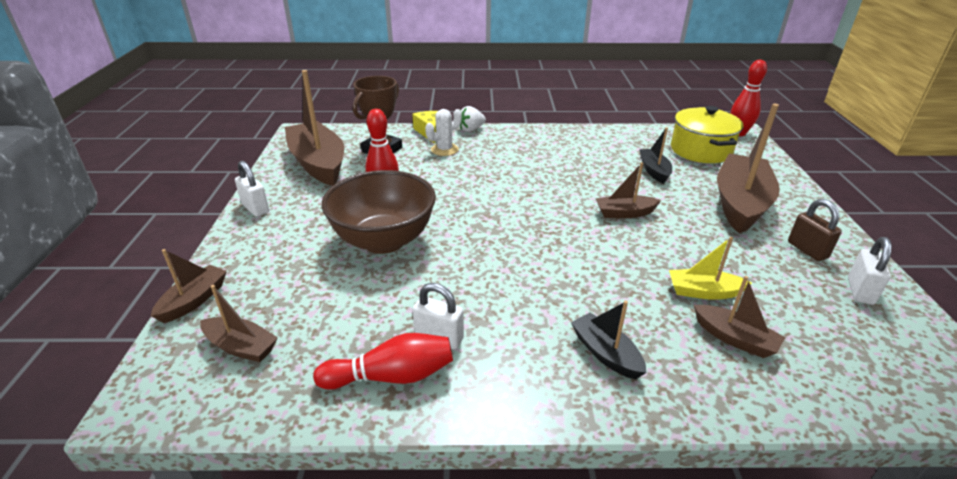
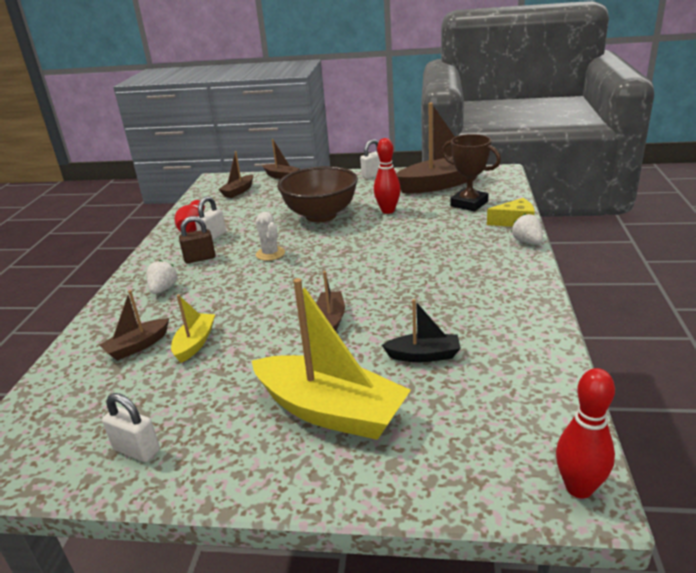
camera: 100 degrees right, 5 degrees down
white cactus [425,109,462,156] -> white cactus moved to [256,212,285,261]
black boat [571,301,646,379] -> white strawberry [146,260,178,294]
yellow pot [671,106,743,163] -> none
brown boat [717,104,780,234] -> yellow boat [252,278,411,440]
brown padlock [788,199,842,261] -> brown padlock moved to [179,216,216,263]

